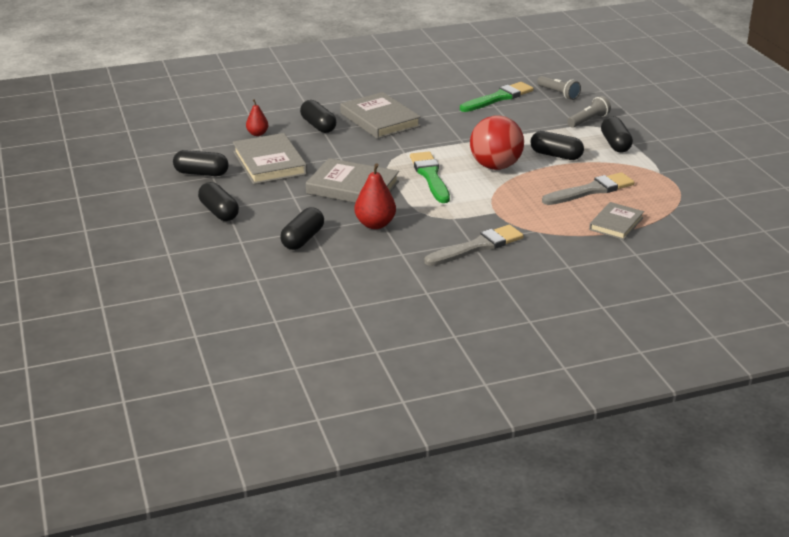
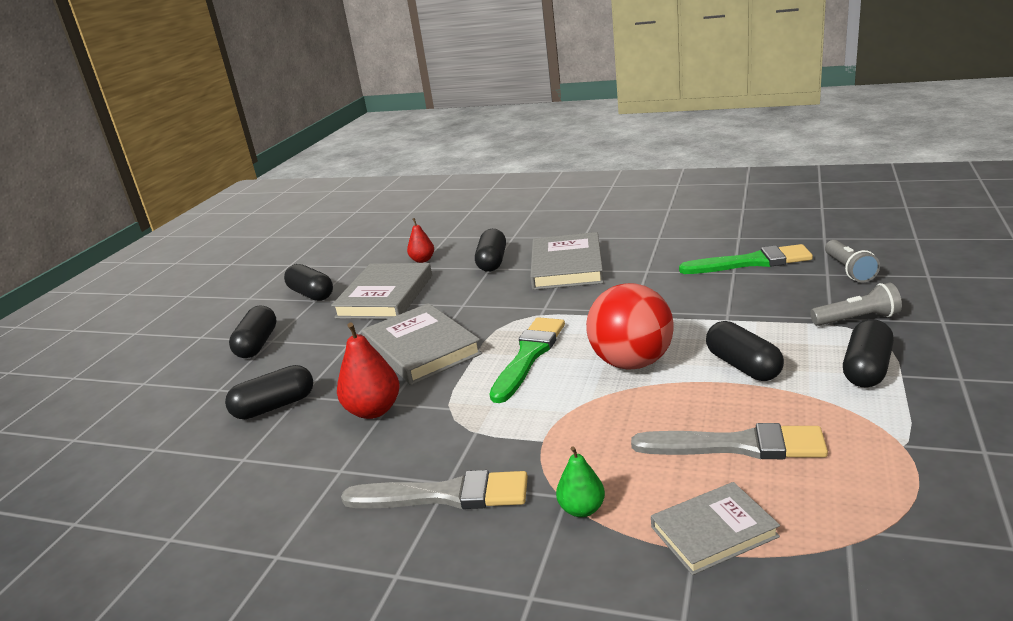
camera: 40 degrees right, 5 degrees down
none -> green pear [556,446,605,517]

